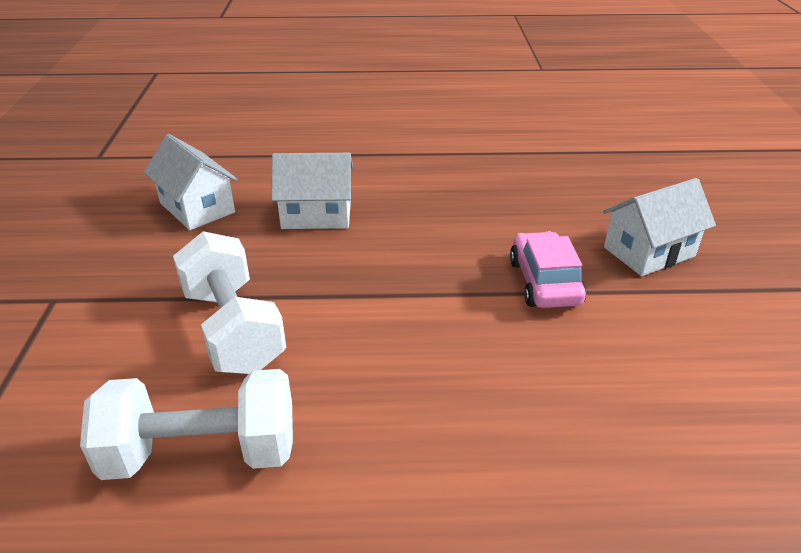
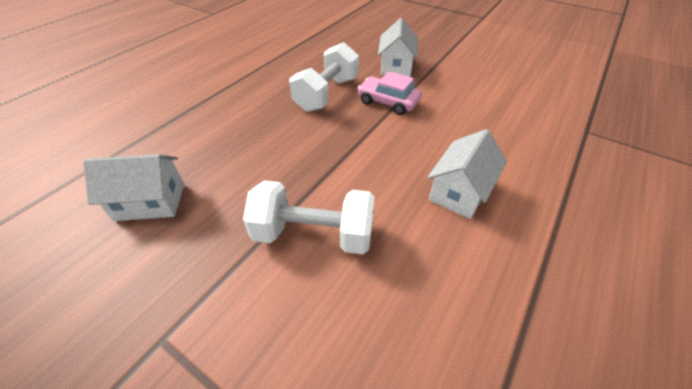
camera: 55 degrees left, 10 degrees up
white dumbbell [80,369,293,480] -> white dumbbell moved to [289,42,359,112]
white house [271,153,353,229] -> white house moved to [427,129,507,219]

